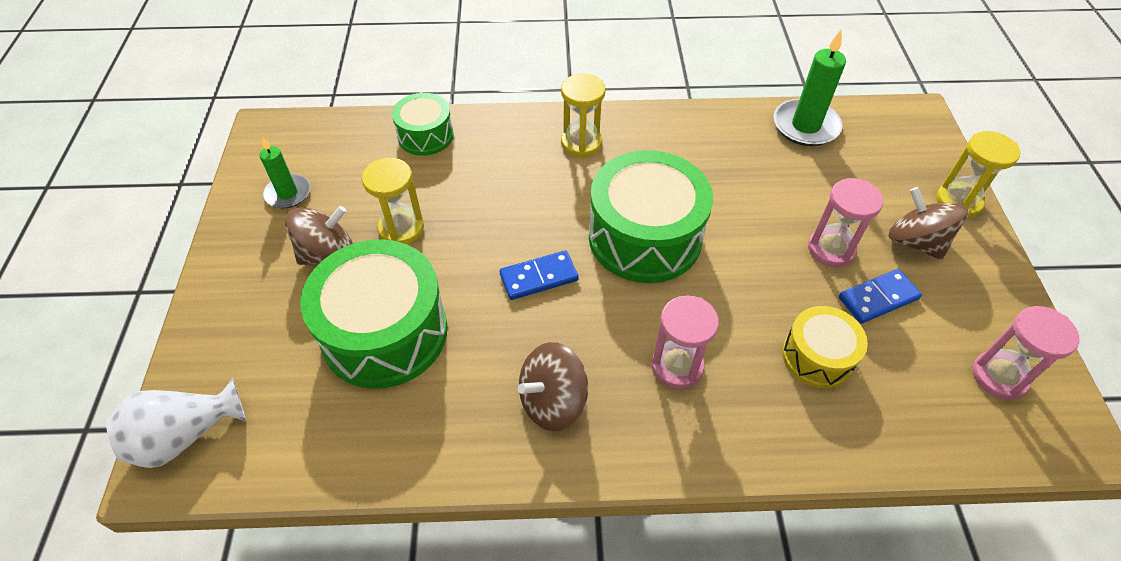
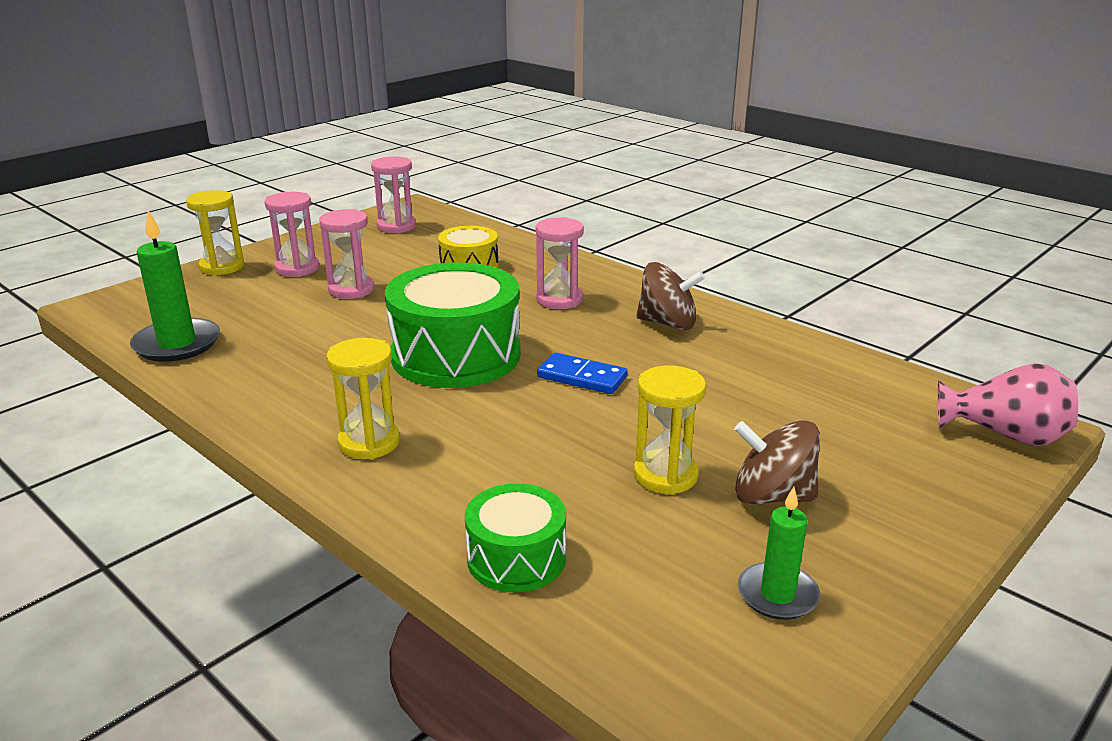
camera: 135 degrees left, 25 degrees down
white vase [106,378,246,468] -> pink vase [938,363,1078,446]
green drum [300,239,447,389] -> none
blue domino [839,269,922,324] -> none
brown spinning top [888,187,969,260] -> pink hourglass [265,192,319,277]

